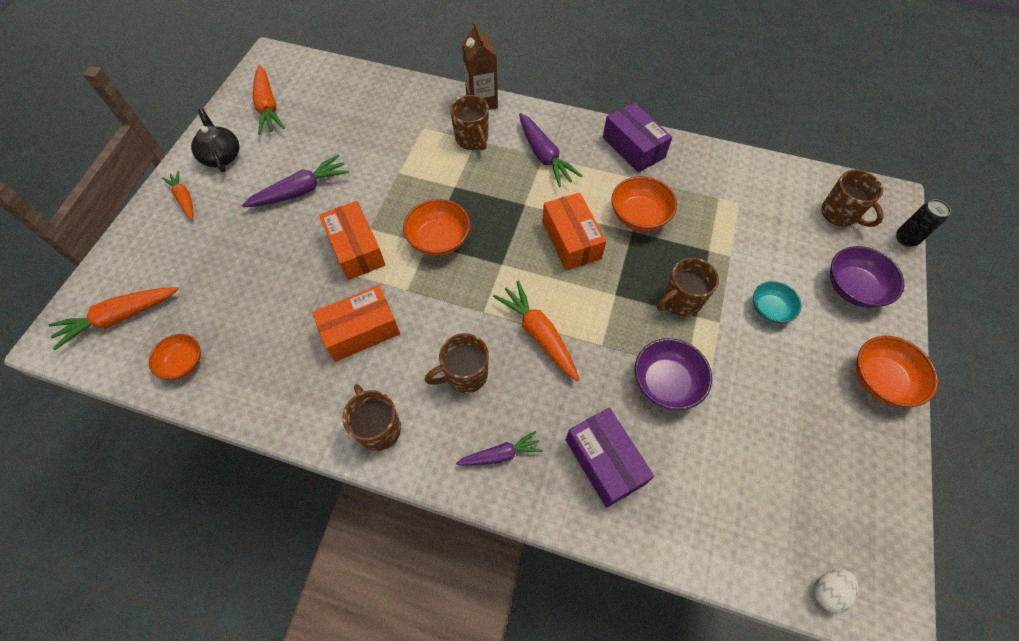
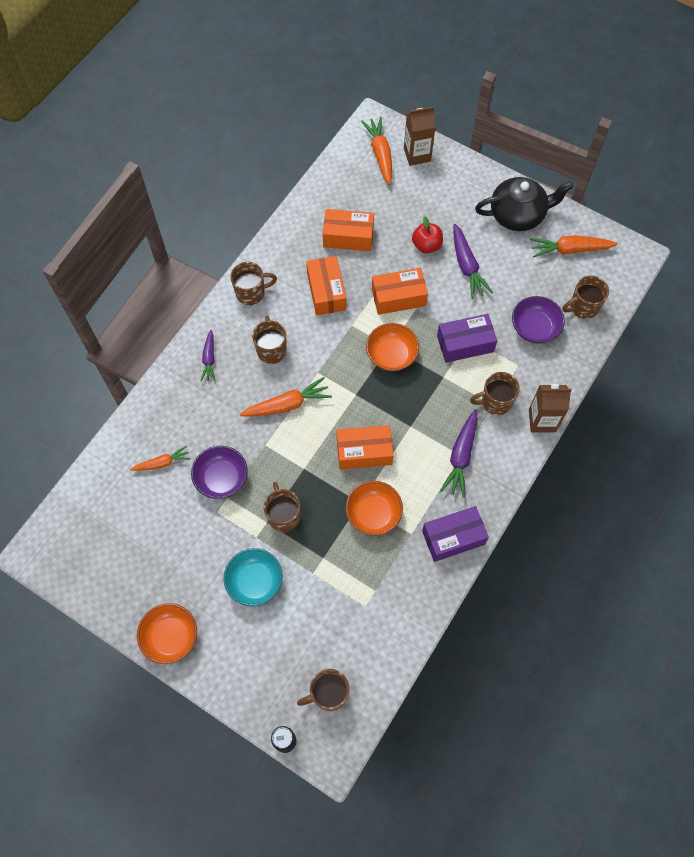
camera: 105 degrees right, 5 degrees up
orange bowl [149,334,201,379] -> none
orange carrot [162,170,194,220] -> orange carrot moved to [130,446,191,471]
black teapot [191,108,240,172] -> black teapot [475,177,573,231], size x1.57
purple carrot [519,113,583,187] -> purple carrot turned 60 degrees counterclockwise [440,409,478,498]
purple box [566,407,654,508] -> purple box moved to [437,314,497,363]
turquoise bowl [753,281,802,323] -> turquoise bowl [223,548,283,606], size x1.50
white egg [814,569,858,613] -> none
purple bowl [830,246,905,308] -> purple bowl moved to [512,296,565,344]
none -> orange box [323,209,374,251]
none -> brown carton [404,106,436,166]
none -> red apple [412,217,443,253]
none -> brown mug [562,276,609,319]

